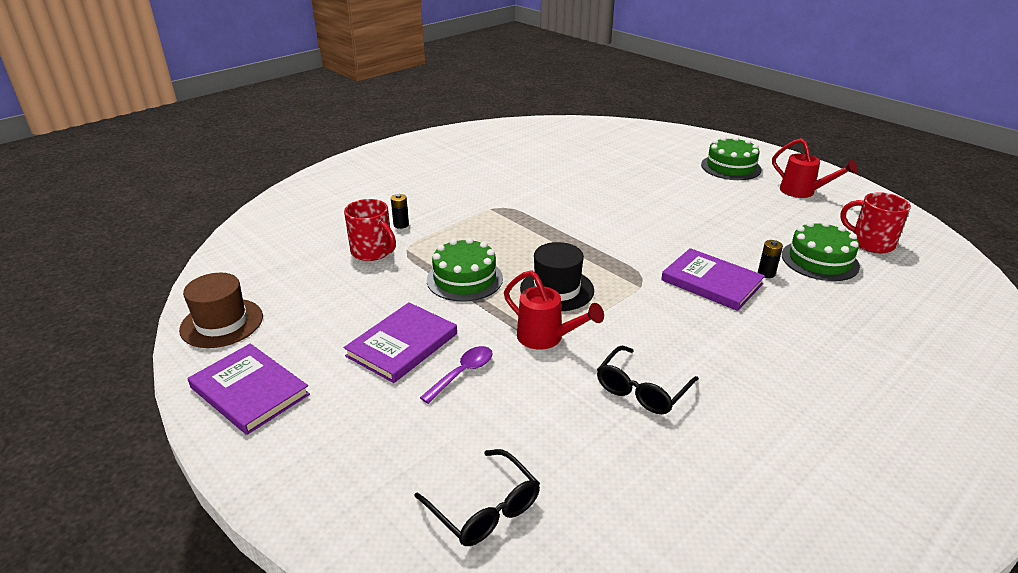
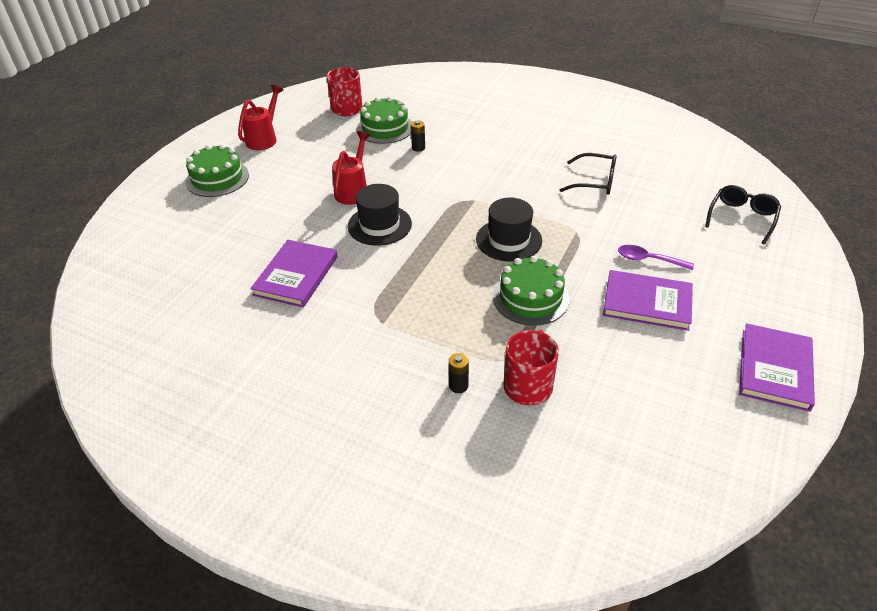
camera: 110 degrees left, 10 degrees up
brown hat [179,273,263,348] -> none
red watering can [504,270,604,350] -> red watering can moved to [332,131,371,205]
purple book [661,248,765,311] -> purple book moved to [250,240,337,308]
none -> black hat [348,184,412,246]

